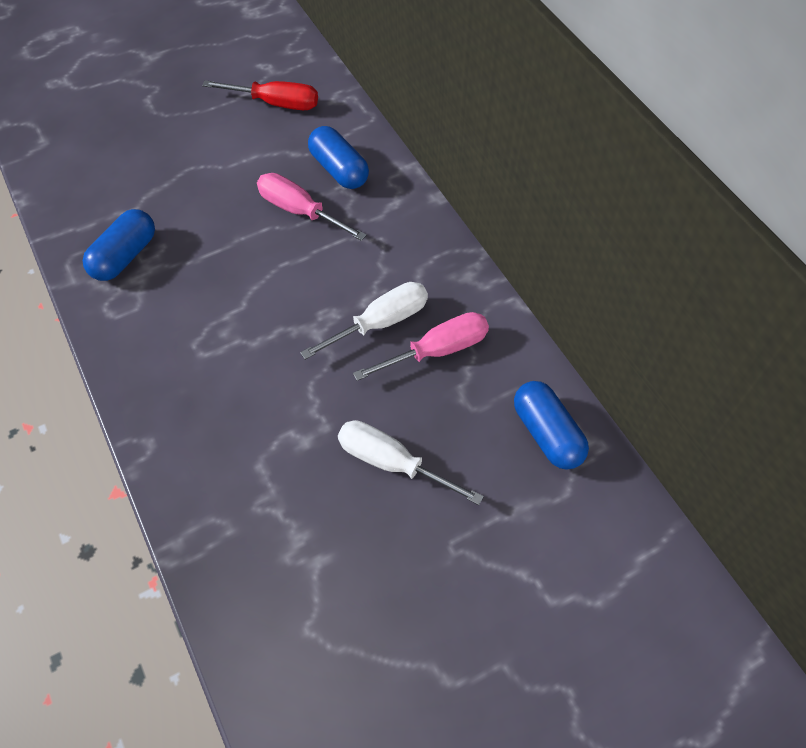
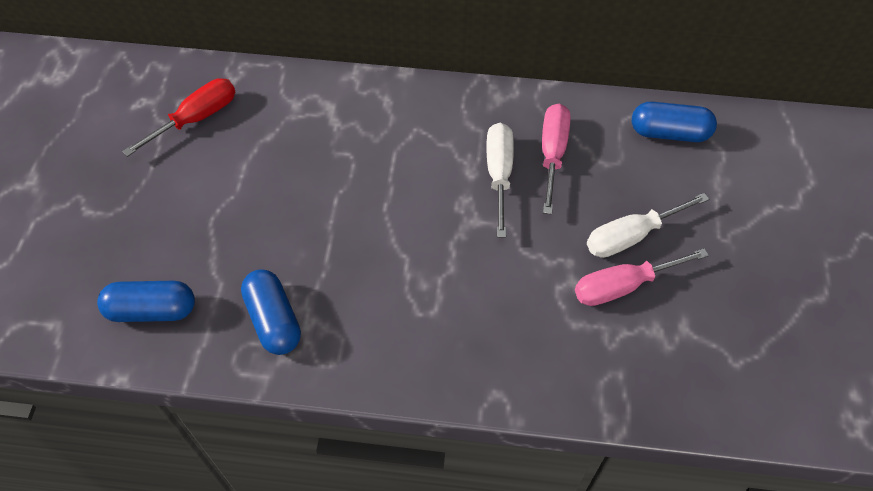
camera: 55 degrees left, 0 degrees up
pink screwdriver [257,173,367,241] -> pink screwdriver moved to [575,248,709,306]
blue capsule [308,126,369,189] -> blue capsule moved to [97,281,195,322]

